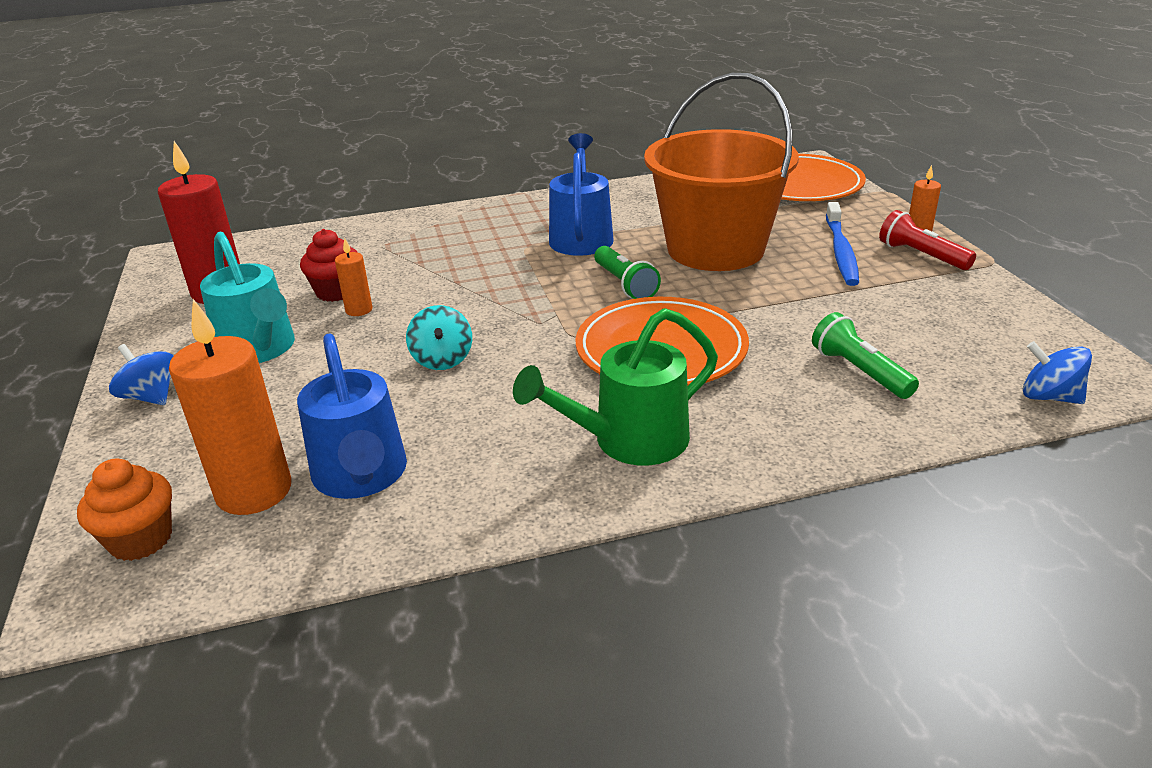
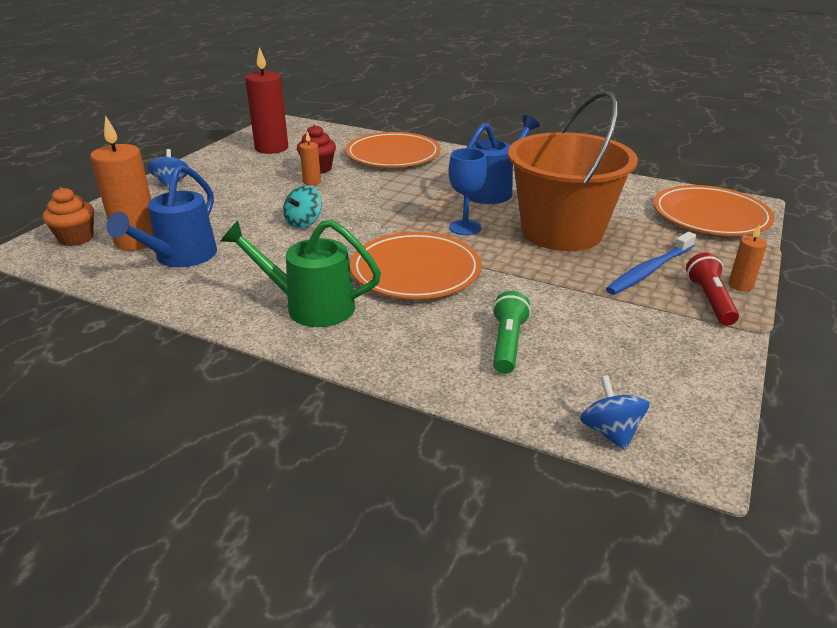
camera: 40 degrees right, 0 degrees up
turquoise watering can [200,232,295,363] -> none
green flashlight [595,246,661,299] -> blue goblet [448,148,487,235]
none -> orange plate [345,132,440,168]

